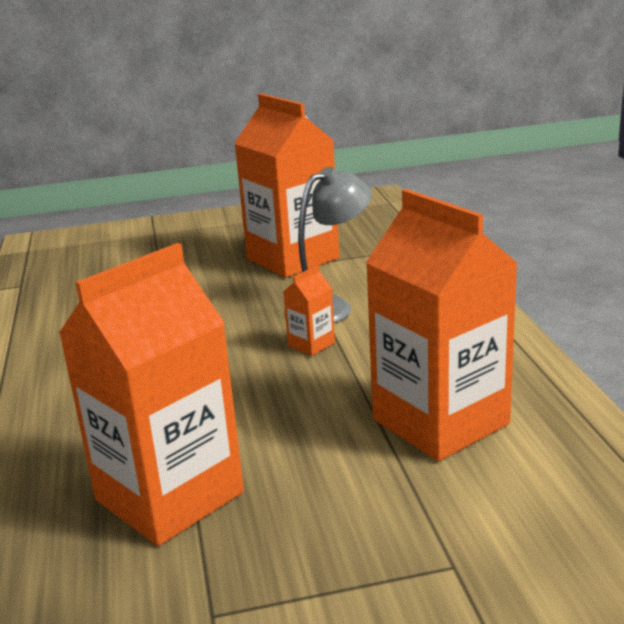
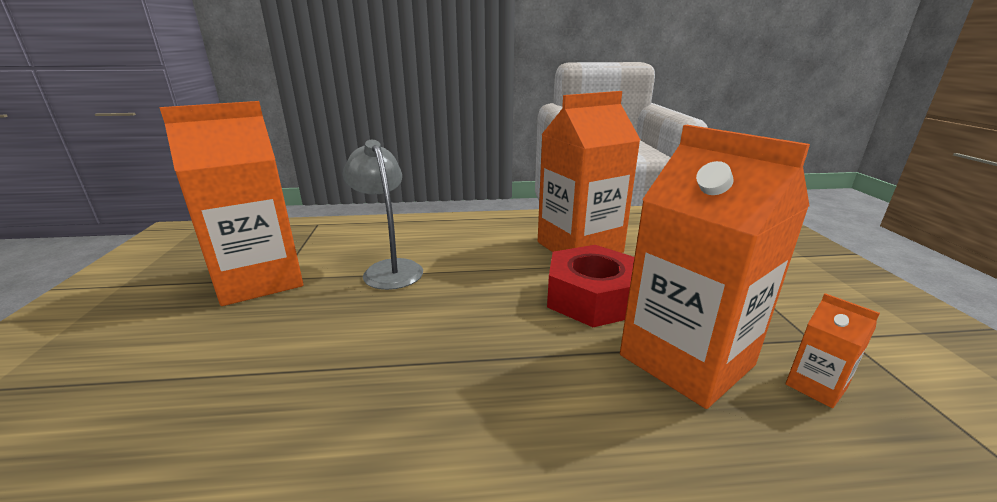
camera: 85 degrees left, 0 degrees up
orange carton [283,265,335,356] -> orange carton moved to [785,293,880,408]
none -> red nut [547,245,634,327]

